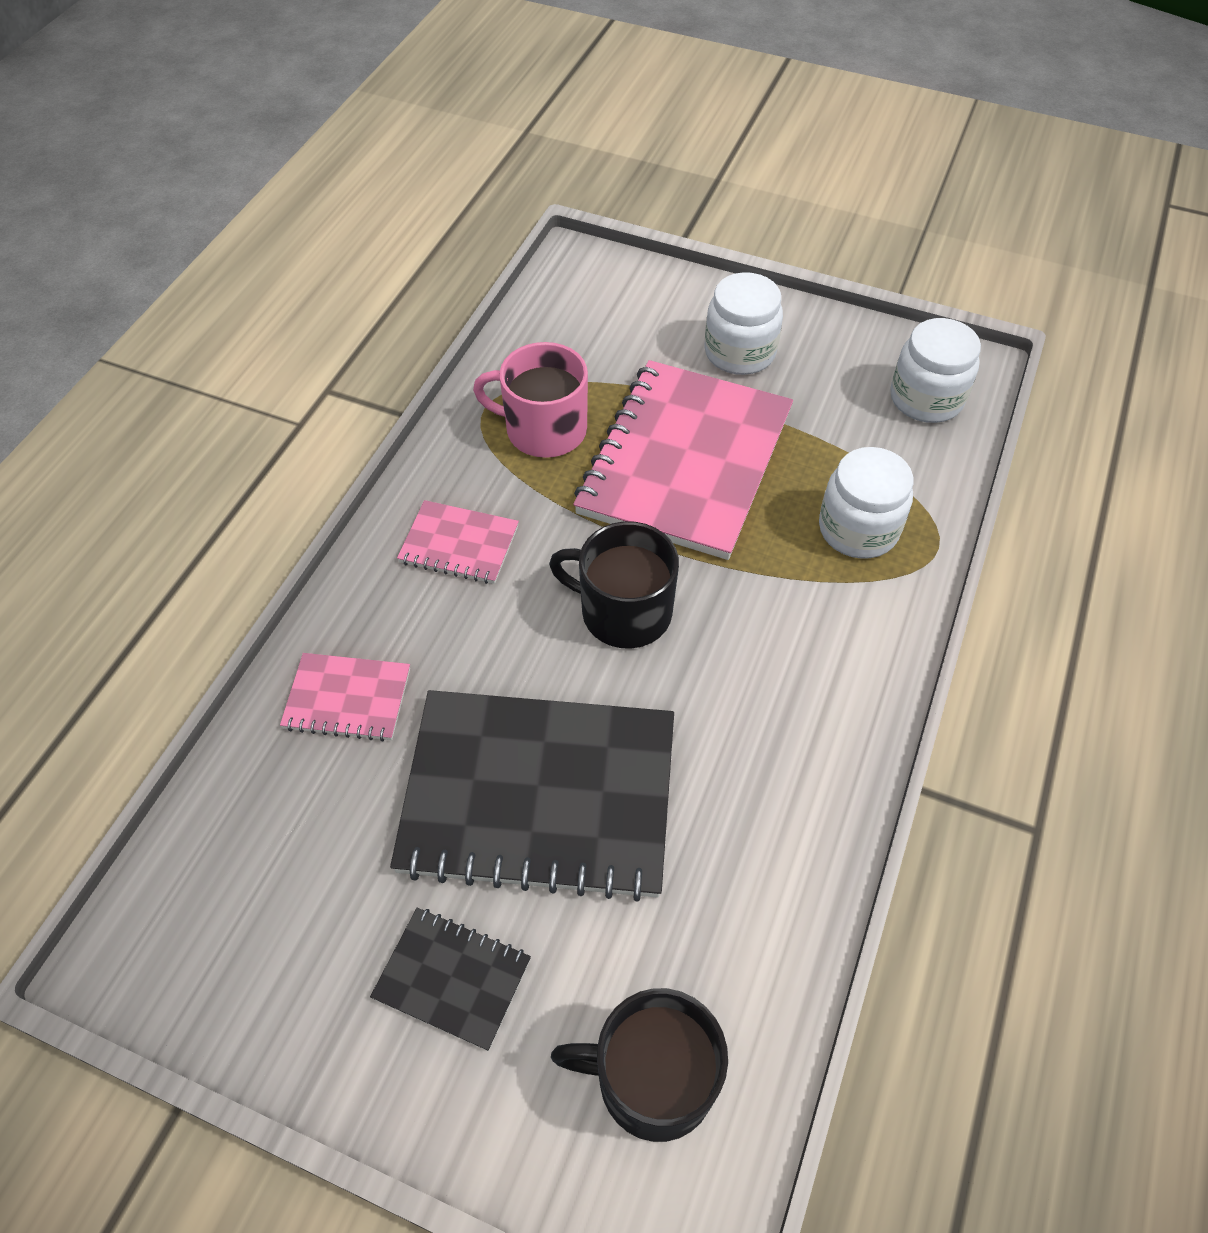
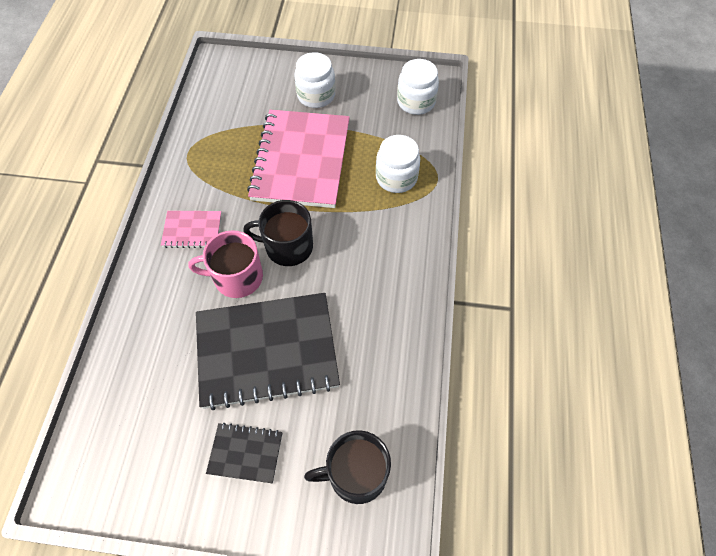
camera: 15 degrees left, 5 degrees up
pink notebook [280,653,410,742] -> none
pink mug [473,342,588,458] -> pink mug moved to [188,230,263,298]

